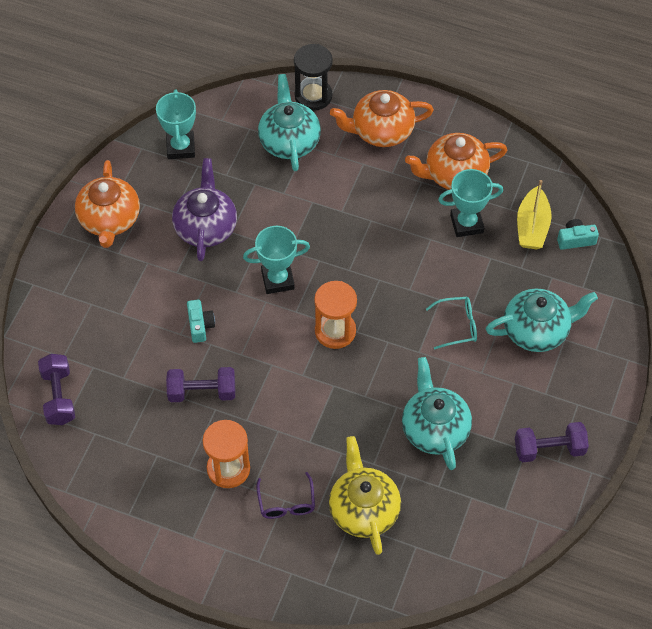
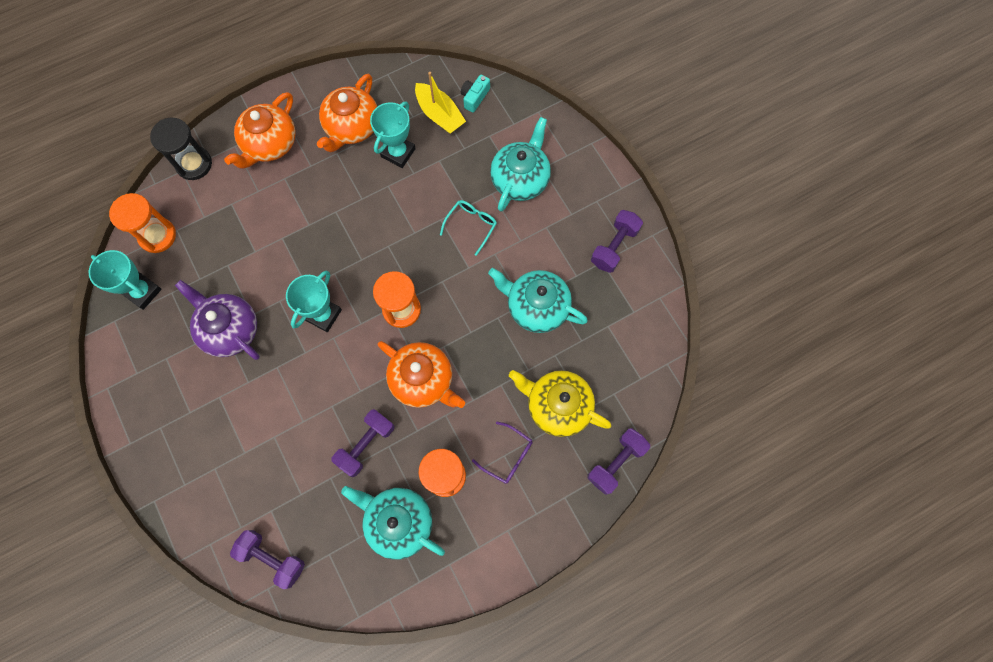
camera: 50 degrees left, 15 degrees up
orange teapot [75,160,140,248] -> orange teapot moved to [378,341,465,408]
turquoise camera [187,300,215,343] -> none
turquoise teapot [258,74,321,171] -> turquoise teapot moved to [341,486,445,560]
none -> orange hourglass [109,193,176,253]
none -> purple dumbbell [587,428,650,495]

